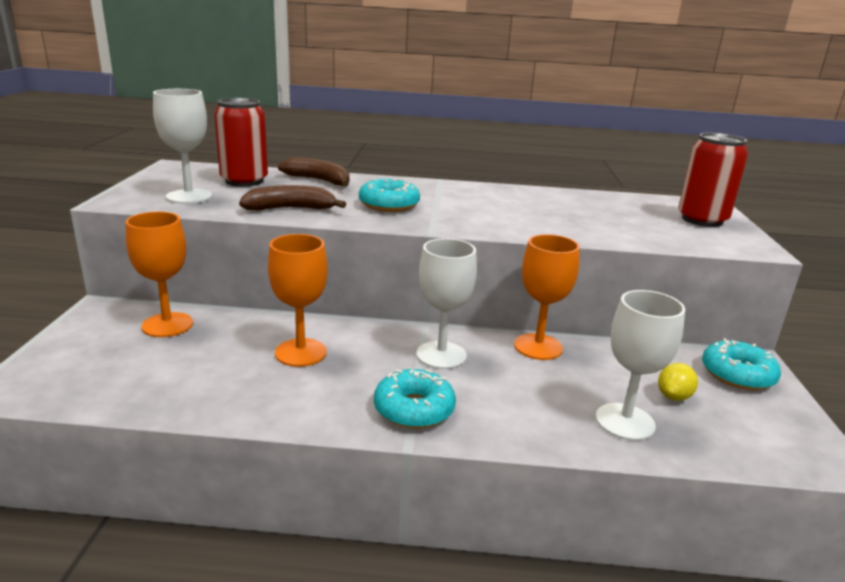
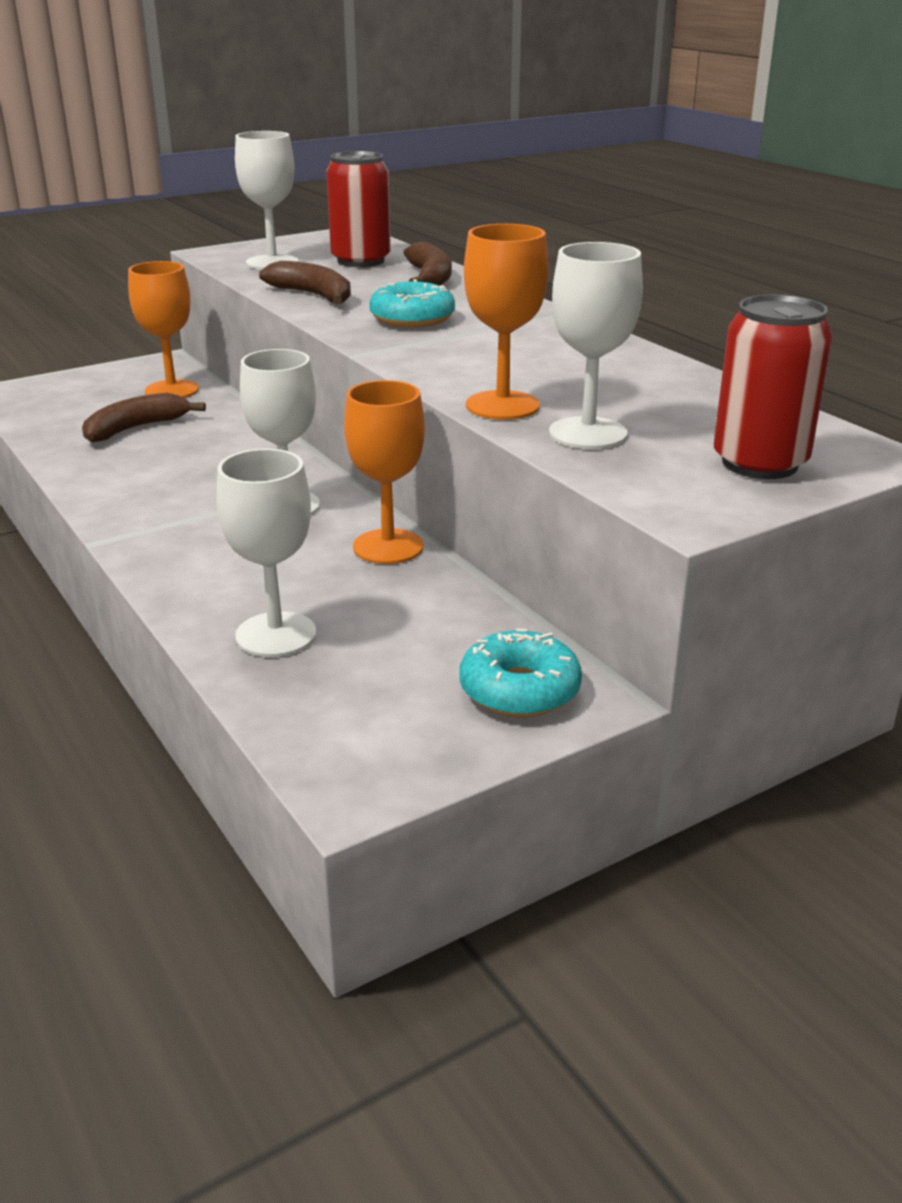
camera: 55 degrees right, 5 degrees up
orange goblet [268,234,328,367] -> orange goblet moved to [464,224,548,420]
turquoise donut [374,369,456,429] -> none
yellow lemon [658,363,698,401] -> none
none -> brown banana [82,393,206,443]
none -> white goblet [549,242,643,449]

